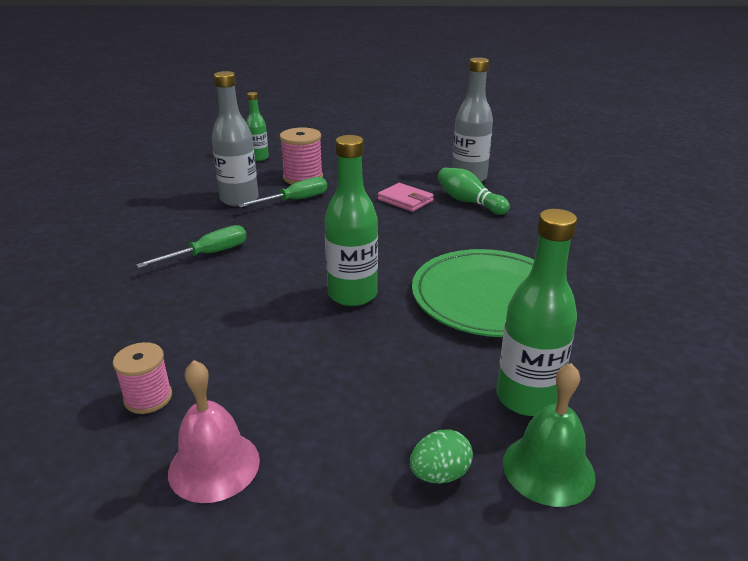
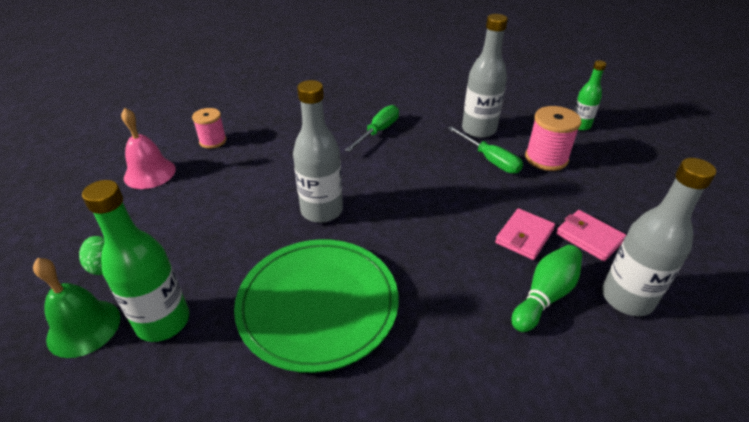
camera: 85 degrees right, 10 degrees up
green screwdriver [136,225,247,268] -> green screwdriver turned 105 degrees counterclockwise [345,105,399,152]
green bottle [325,135,378,306] -> grey bottle [293,80,343,223]
none -> pink wallet [556,210,626,261]

